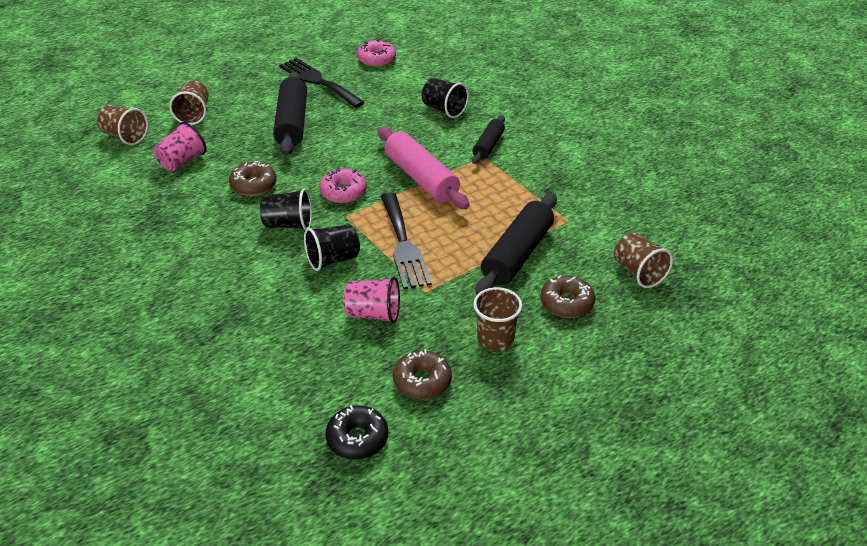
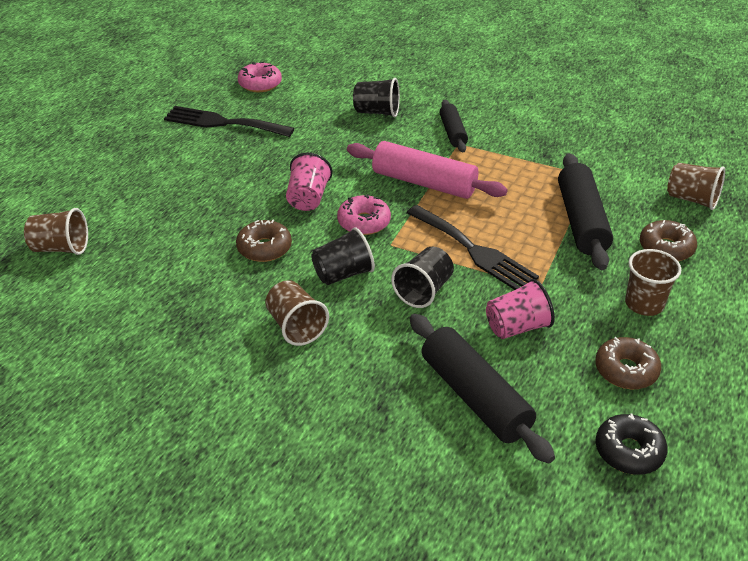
camera: 30 degrees left, 0 degrees up
pink cup [154,122,206,171] -> pink cup moved to [286,153,333,211]
brown cup [169,81,209,125] -> brown cup moved to [265,280,329,346]
black rolling pin [273,71,307,156] -> black rolling pin moved to [410,314,555,463]

